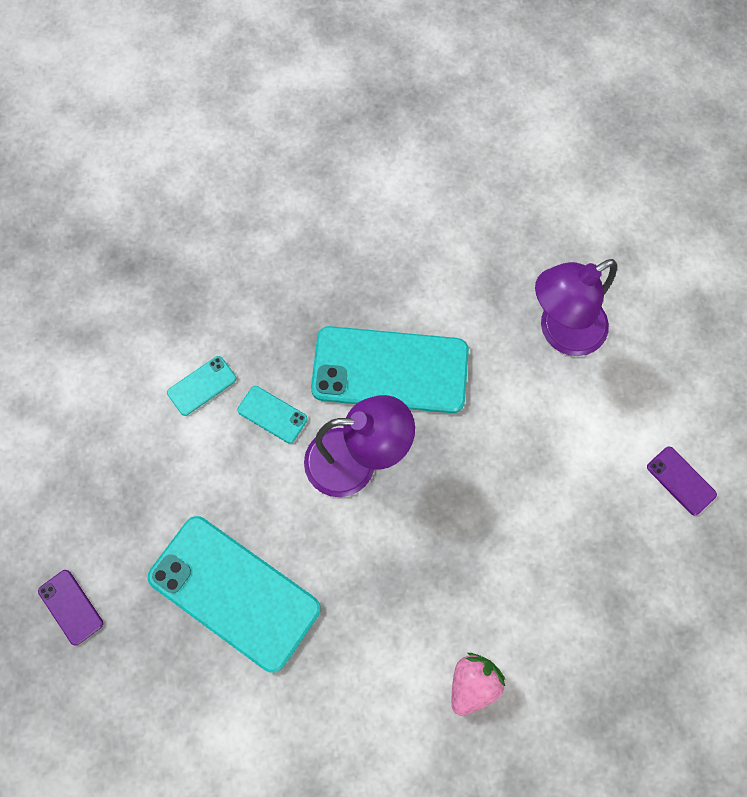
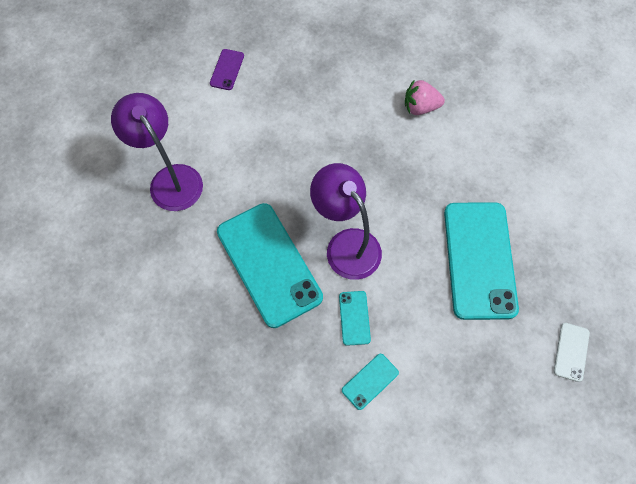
camera: 125 degrees left, 5 degrees down
purple phone [38,570,103,645] -> white phone [554,323,590,382]
turquoise phone [167,356,237,416] -> turquoise phone turned 60 degrees counterclockwise [342,354,399,410]
purple lamp [535,259,617,356] -> purple lamp turned 150 degrees counterclockwise [111,93,203,211]

